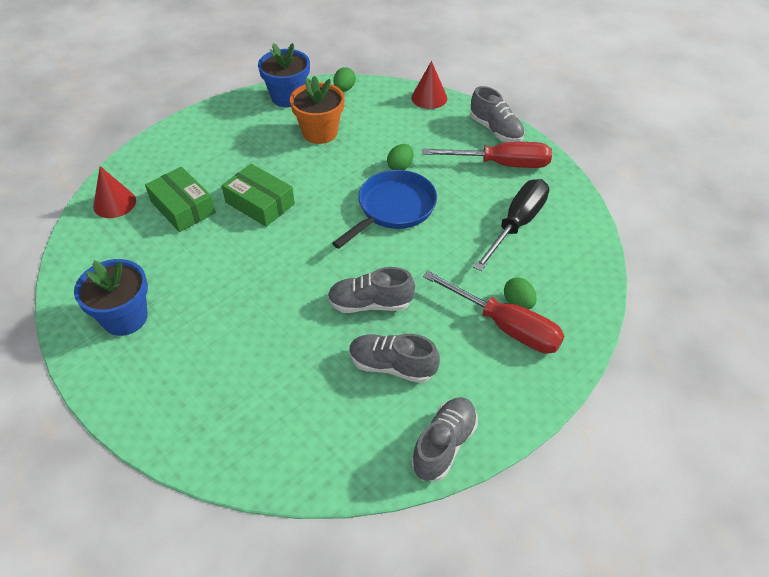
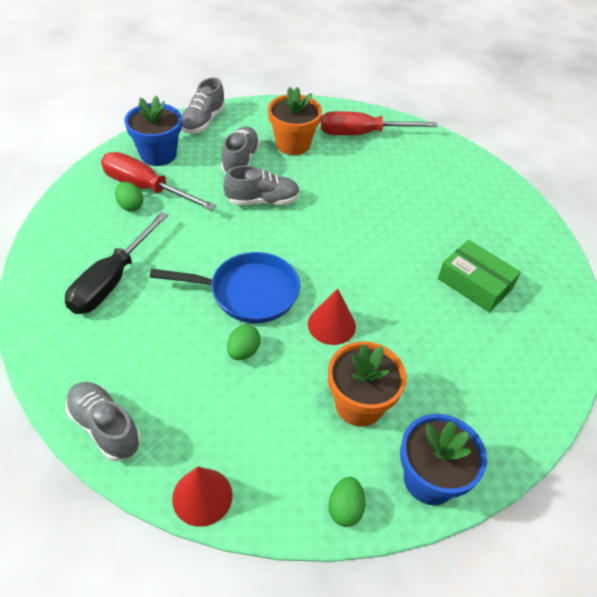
camera: 170 degrees right, 0 degrees up
blue flower pot [74,259,148,336] -> blue flower pot moved to [124,96,182,166]
red cone [93,166,136,218] -> red cone moved to [308,288,356,345]
green box [222,164,295,227] -> none
blue pan [332,170,437,249] -> blue pan turned 120 degrees counterclockwise [150,252,300,323]
grey shoe [349,334,440,383] -> grey shoe turned 90 degrees counterclockwise [221,127,260,173]
red screwdriver [423,142,552,168] -> red screwdriver moved to [321,111,438,135]
none -> orange flower pot [268,87,322,155]

